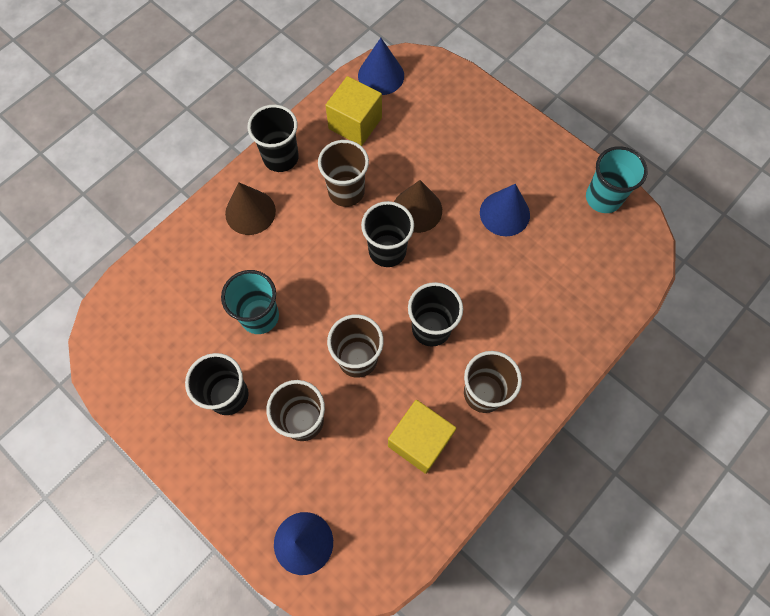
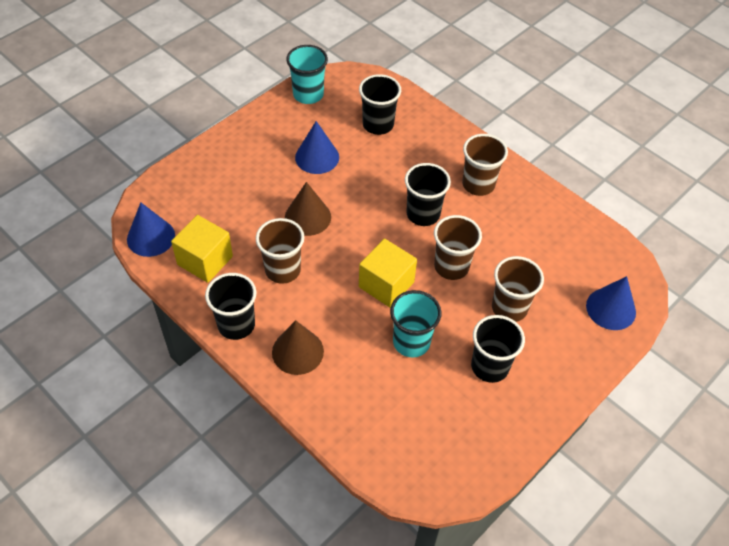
camera: 90 degrees left, 15 degrees down
black cup [361,201,414,267] -> black cup moved to [359,74,401,135]
yellow cube [388,400,456,474] -> yellow cube moved to [359,238,417,308]

